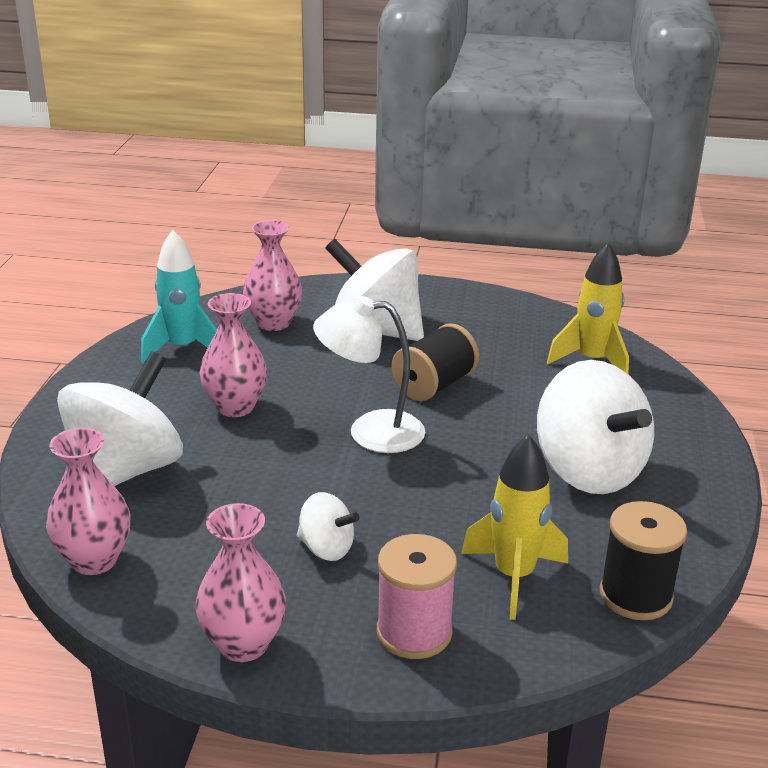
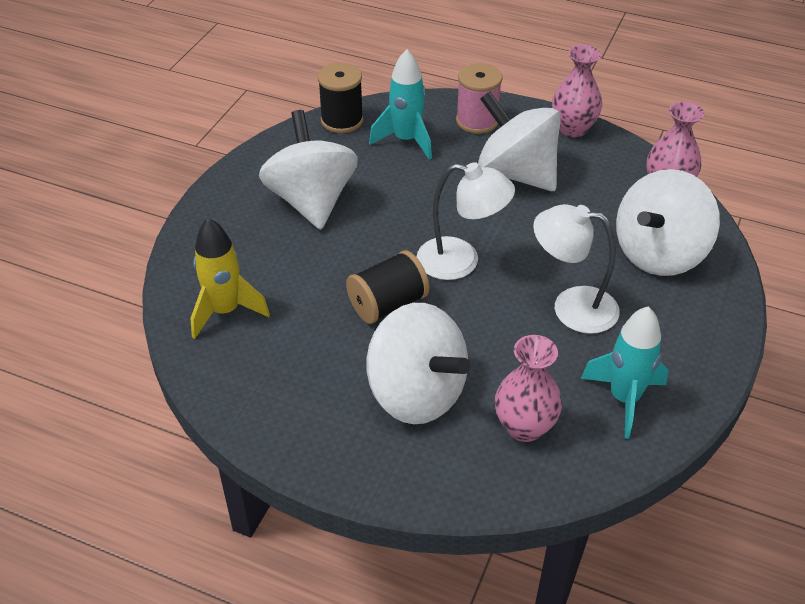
camera: 165 degrees left, 15 degrees up
pink vase [200,293,267,417] -> white lamp [533,204,620,334]
white spinning top [297,492,360,561] -> white spinning top [478,91,561,191], size x2.10
yellow rocket [461,434,568,620] -> turquoise rocket [369,49,432,160]

